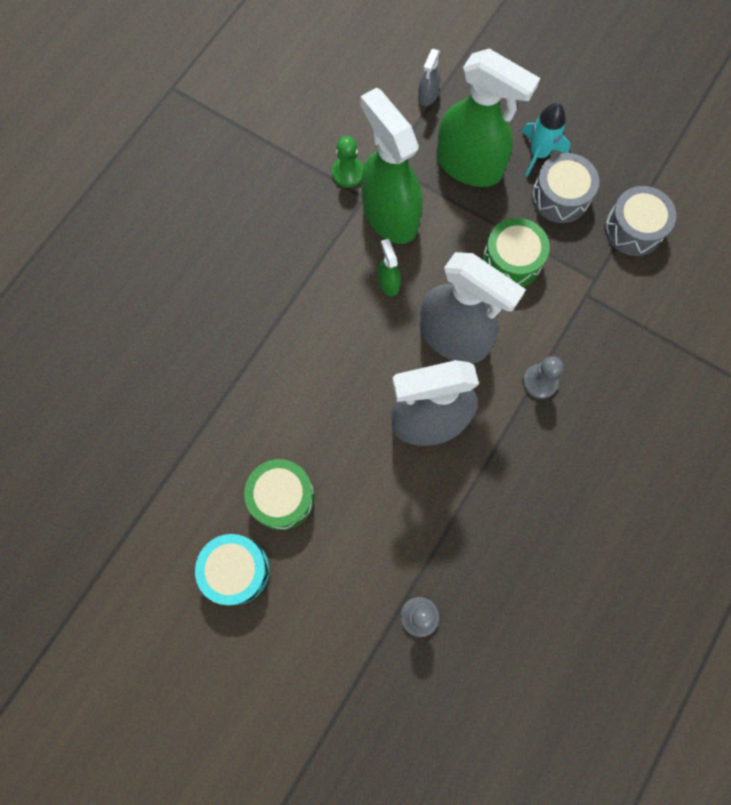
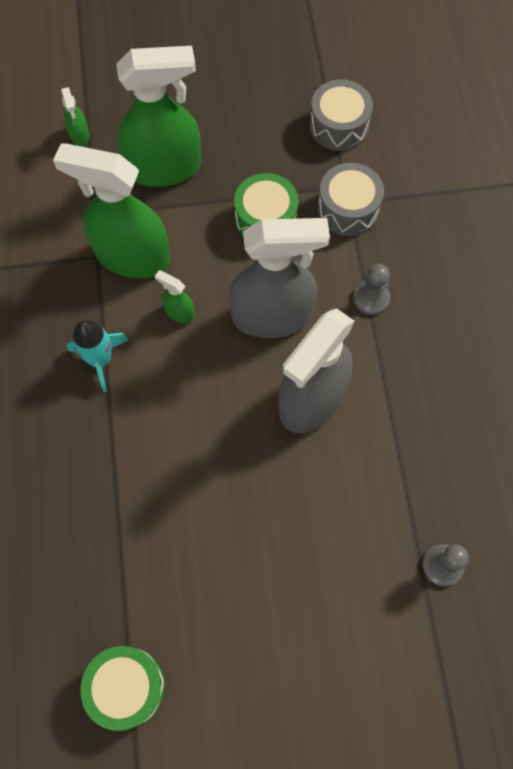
camera: 40 degrees left, 5 degrees down
turquoise drum [195,534,269,605] -> none
green drum [244,459,314,530] -> green drum moved to [80,646,165,731]
green pawn [332,136,363,188] -> none
grey spray bottle [418,49,440,106] -> green spray bottle [61,87,90,146]
turquoise rocket [522,103,571,177] -> turquoise rocket moved to [67,320,128,392]
grey drum [532,153,599,223] -> grey drum moved to [318,163,384,236]

